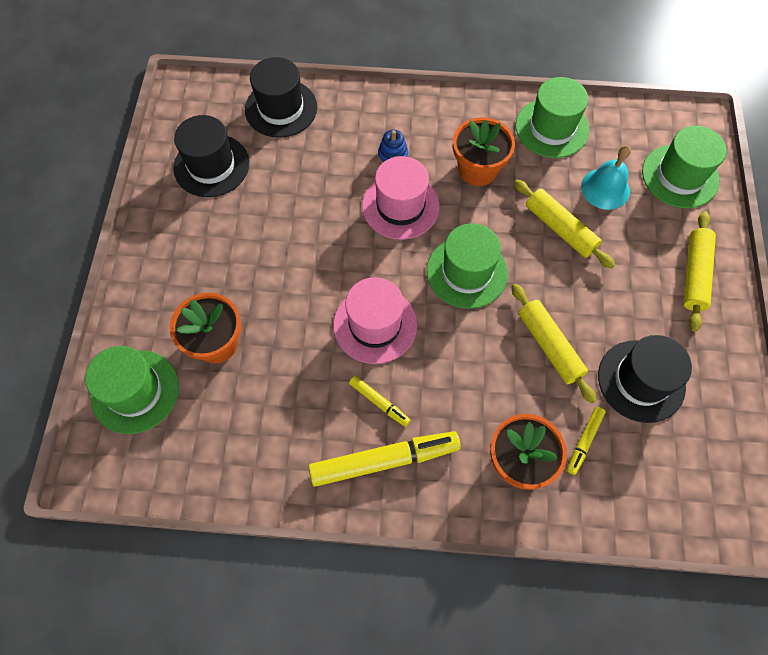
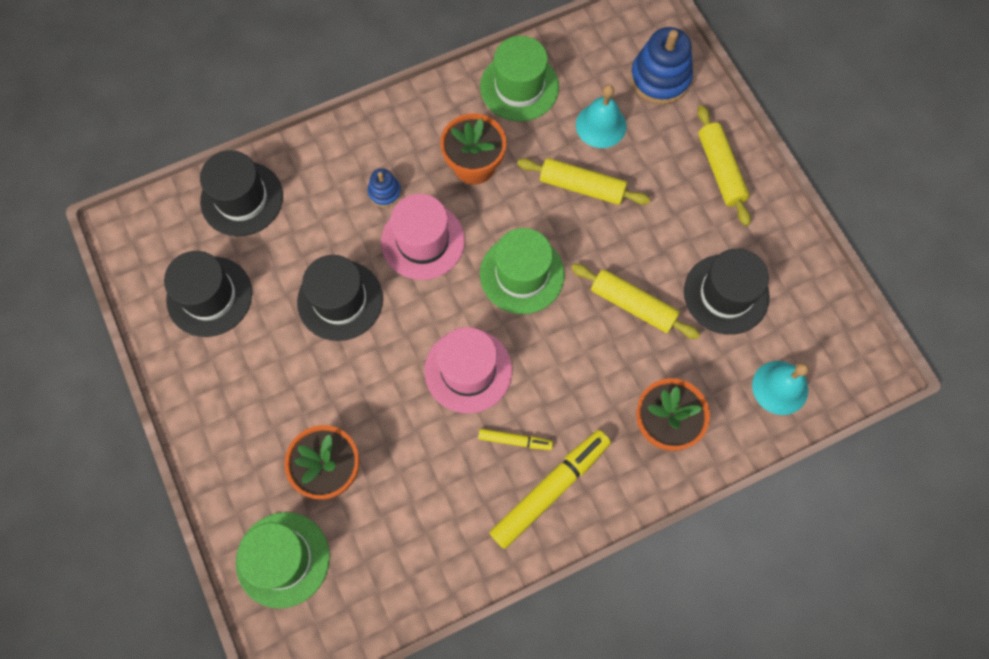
camera: 30 degrees left, 5 degrees up
yellow marker [567,407,606,475] -> none
green hat [642,126,727,208] -> blue stacking toy [630,27,693,104]
none -> black hat [297,255,383,341]
none -> turquoise bell [752,361,809,415]

